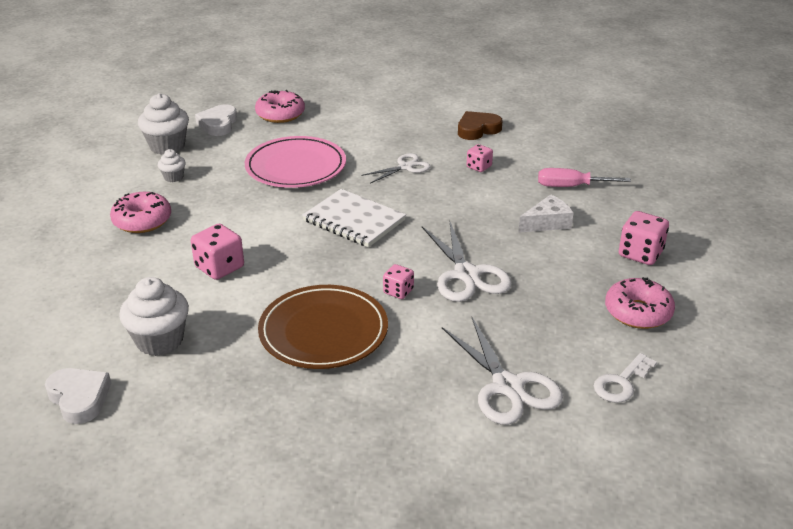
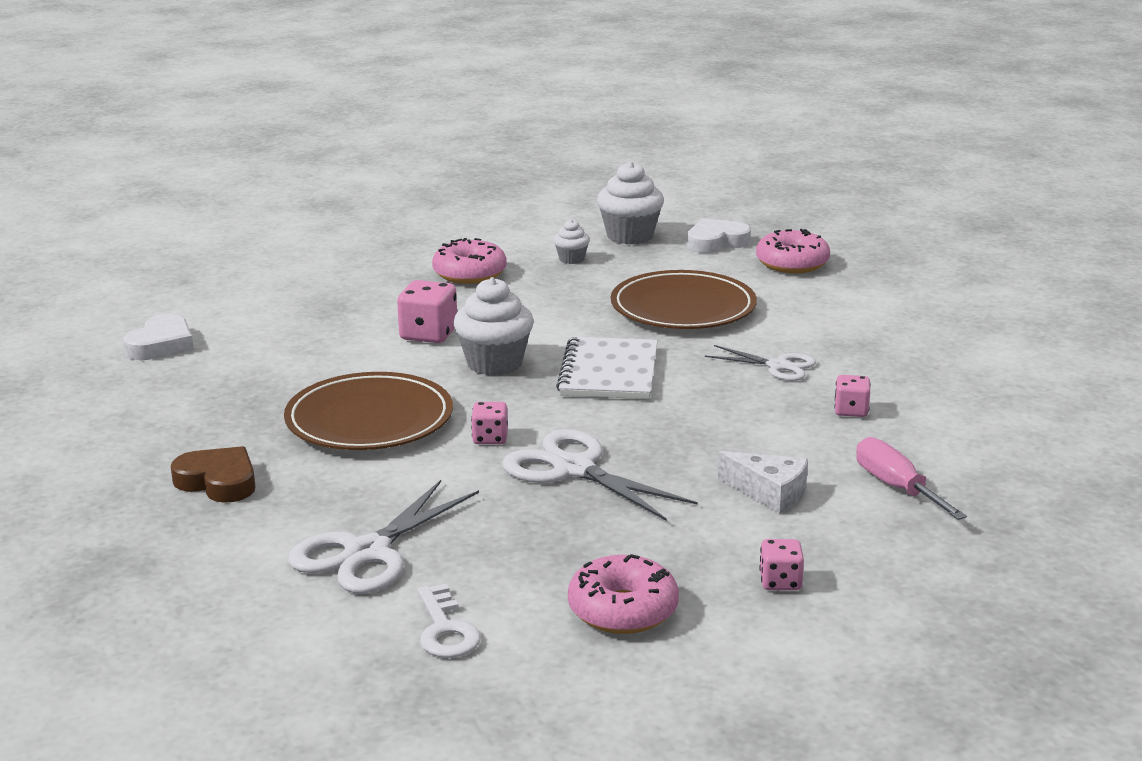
camera: 60 degrees right, 10 degrees down
white cupcake [119,277,189,356] -> white cupcake moved to [453,277,534,376]
pink plate [245,136,346,188] -> brown plate [611,270,757,329]
white scissors [422,220,512,302] -> white scissors turned 90 degrees clockwise [502,429,698,521]
brown heart [458,111,502,140] -> brown heart moved to [171,446,255,503]
white key [594,353,657,403] -> white key turned 120 degrees counterclockwise [418,584,481,658]
pink dice [619,211,669,265] -> pink dice [759,539,804,590], size x0.61

